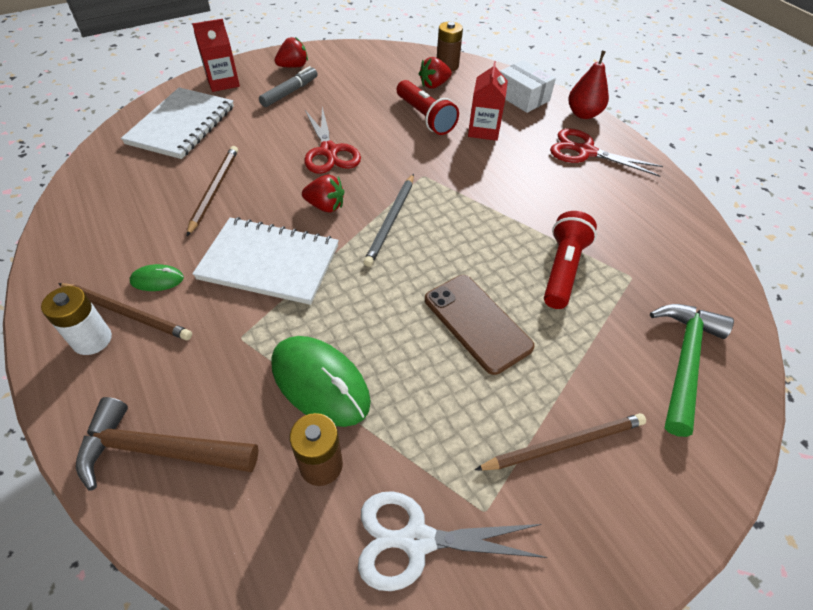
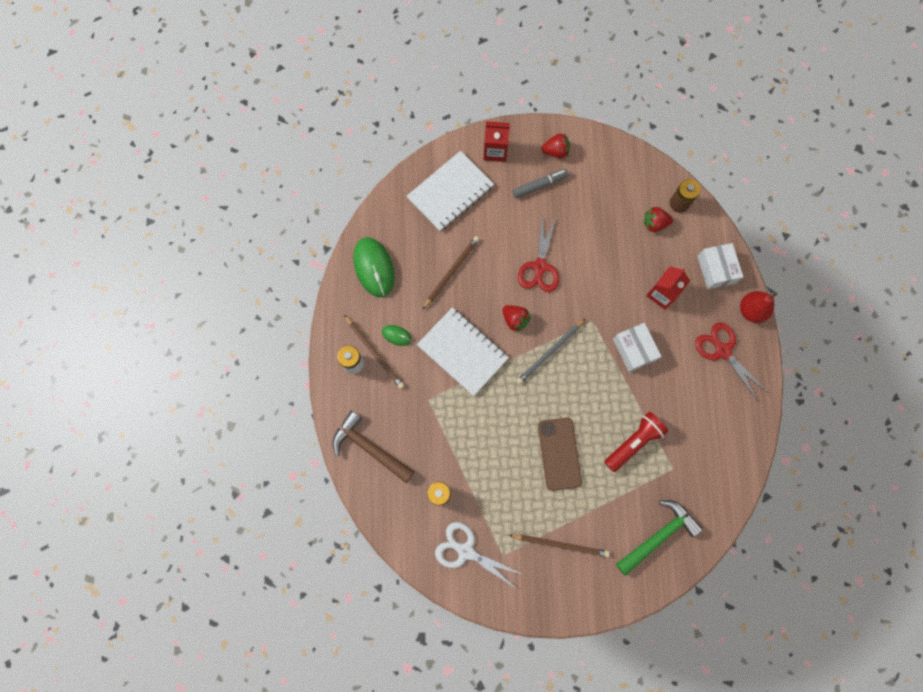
camera: 30 degrees right, 25 degrees up
green mouse [271,336,371,427] -> green mouse moved to [353,237,395,297]
red flashlight [397,80,459,135] -> none
none -> white box [613,323,661,372]

